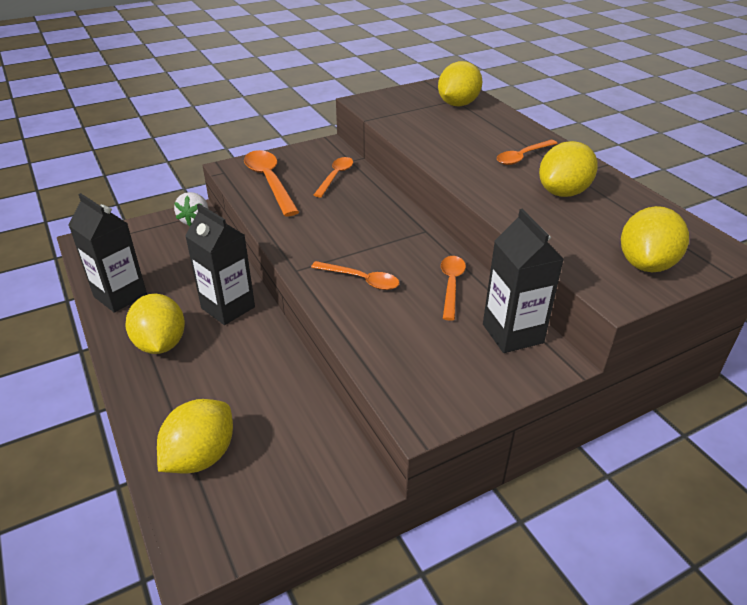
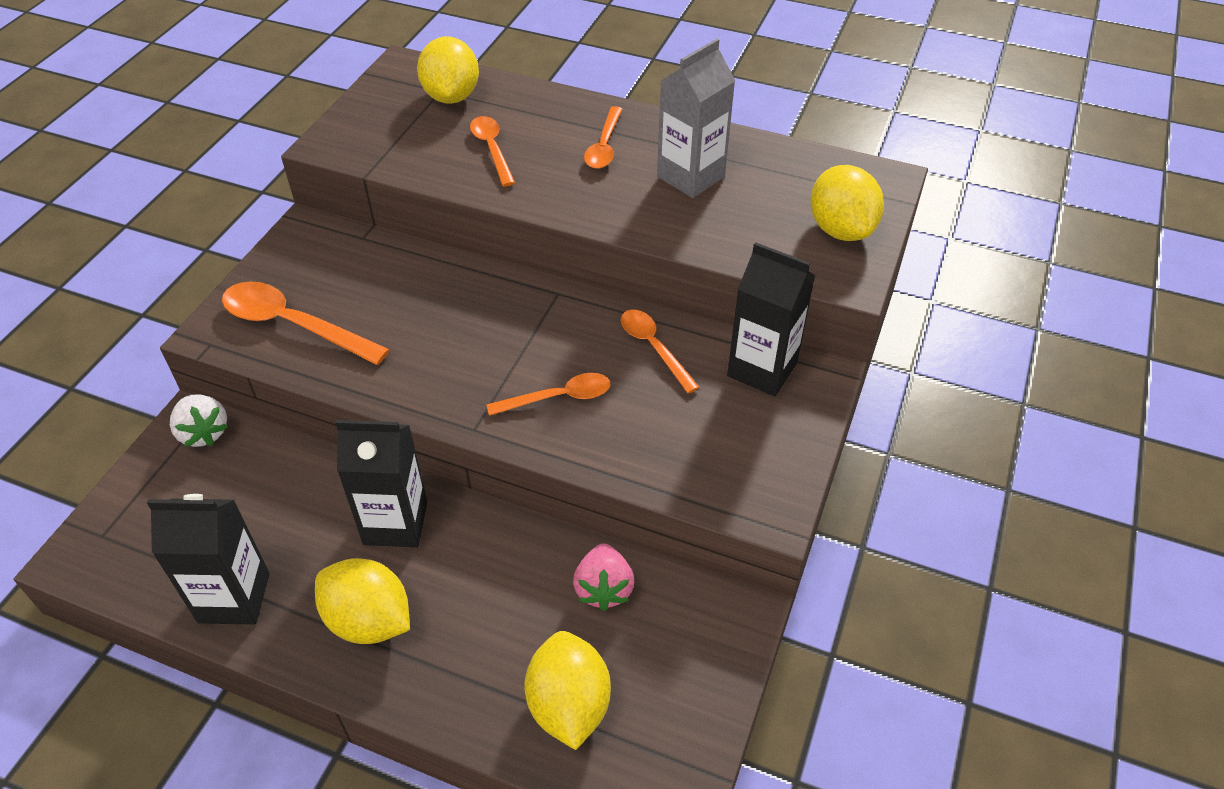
camera: 40 degrees left, 10 degrees up
orange spoon [314,157,353,197] -> orange spoon moved to [470,116,515,186]
yellow lemon [539,141,598,197] -> grey carton [657,39,735,198]
none -> pink strawberry [573,543,634,611]

